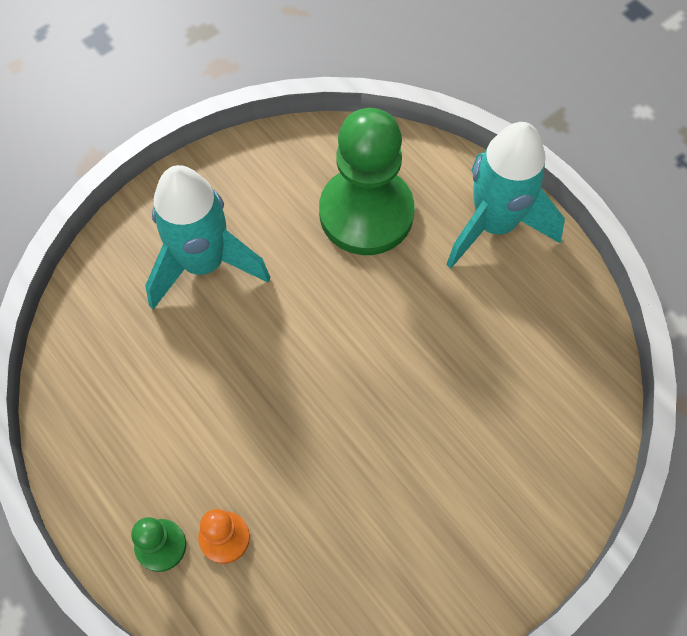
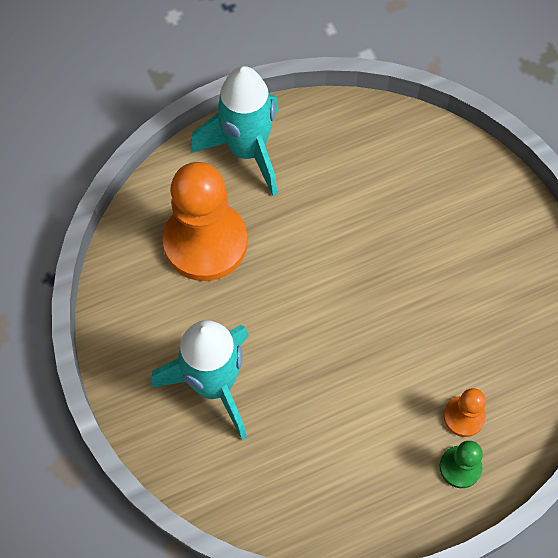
camera: 75 degrees left, 0 degrees up
green pawn [319,108,415,255] -> orange pawn [163,162,248,281]

